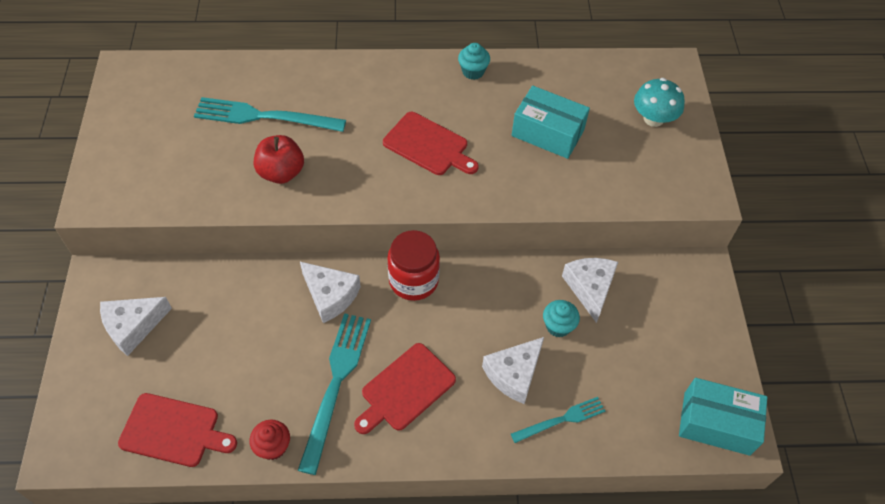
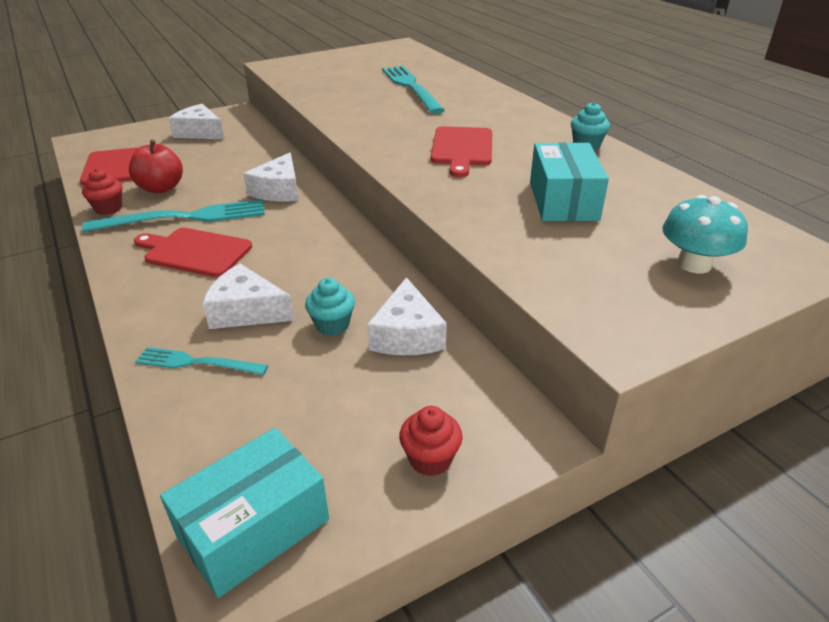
camera: 65 degrees right, 20 degrees down
red apple [254,135,304,184] -> red apple moved to [129,140,183,193]
red jar [387,230,440,301] -> none
turquoise fork [511,397,605,443] -> turquoise fork turned 150 degrees clockwise [135,347,268,375]
white cheese [562,258,618,323] -> white cheese turned 120 degrees clockwise [367,277,447,355]
turquoise box [679,378,767,456] -> turquoise box turned 60 degrees clockwise [160,428,329,598]
none -> red cupcake [399,406,463,476]

